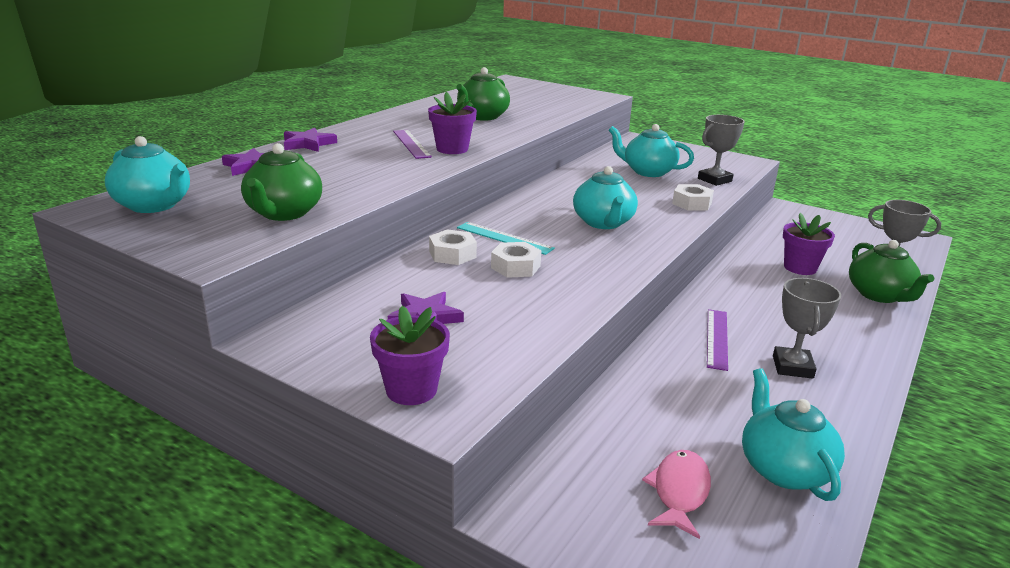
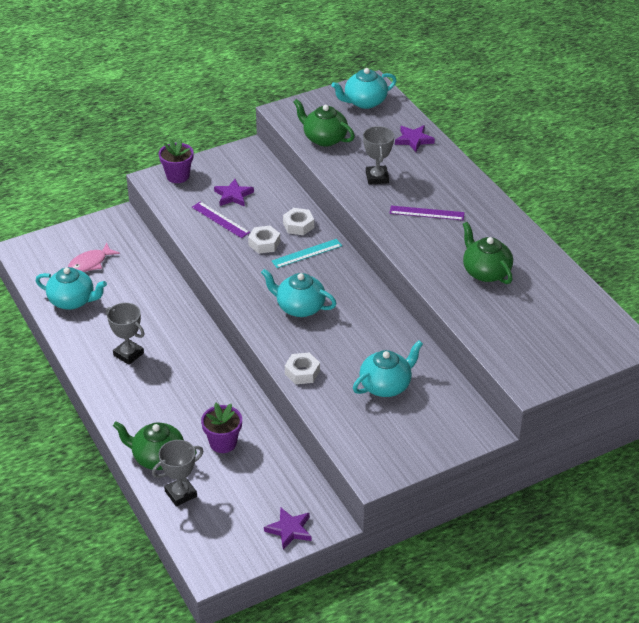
camera: 120 degrees right, 15 degrees up
purple star [284,128,337,152] -> purple star moved to [264,507,312,550]
purple flower pot [428,92,477,154] -> none
pink fish [642,450,711,539] -> pink fish turned 90 degrees clockwise [68,243,120,272]
grey trophy [698,115,745,186] -> grey trophy moved to [363,126,394,185]
purple ruler [707,309,728,371] -> purple ruler moved to [192,202,250,238]

